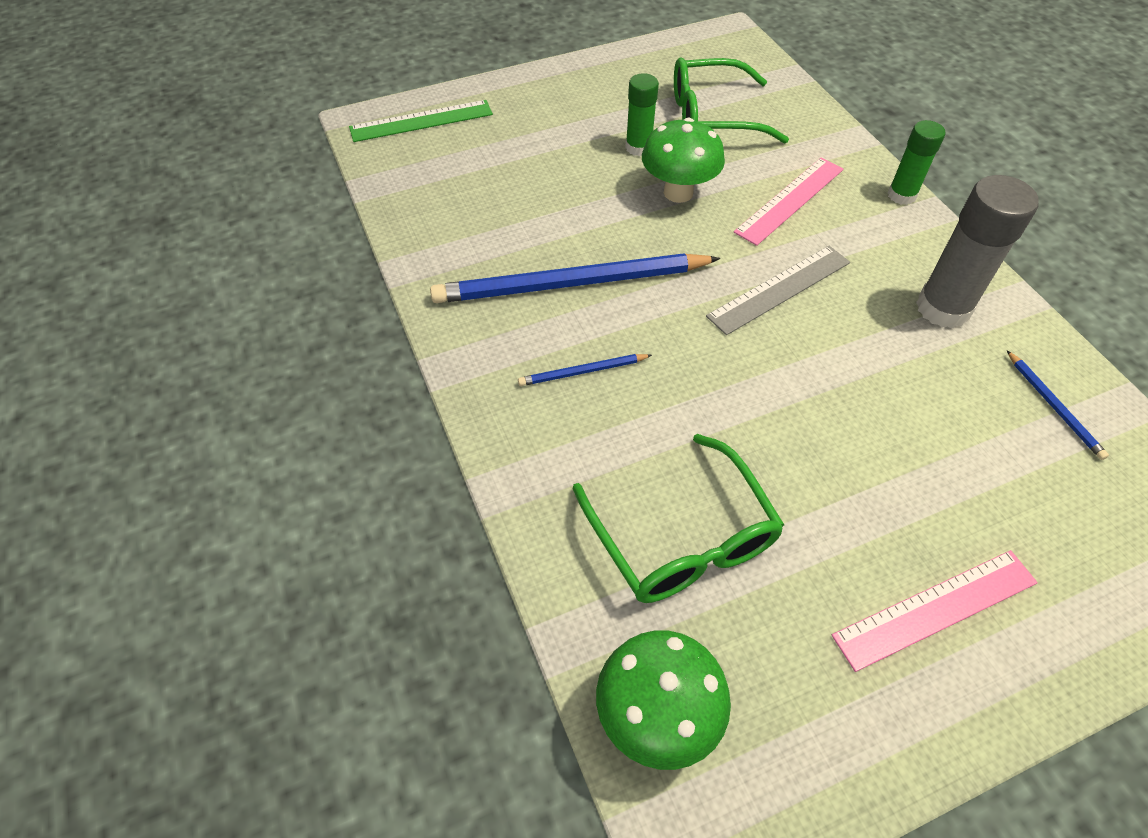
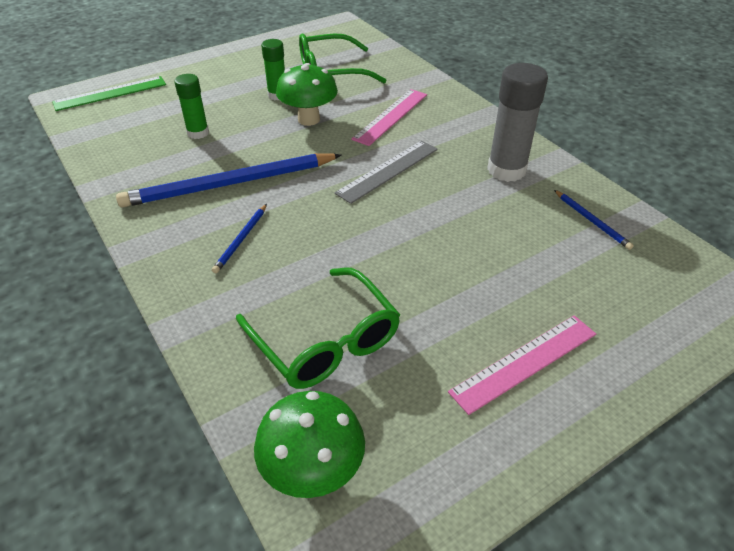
camera: 10 degrees left, 10 degrees down
blue pencil [518,354,652,386] -> blue pencil turned 45 degrees counterclockwise [212,204,267,273]
green glue stick [888,120,945,205] -> green glue stick moved to [174,74,209,139]

